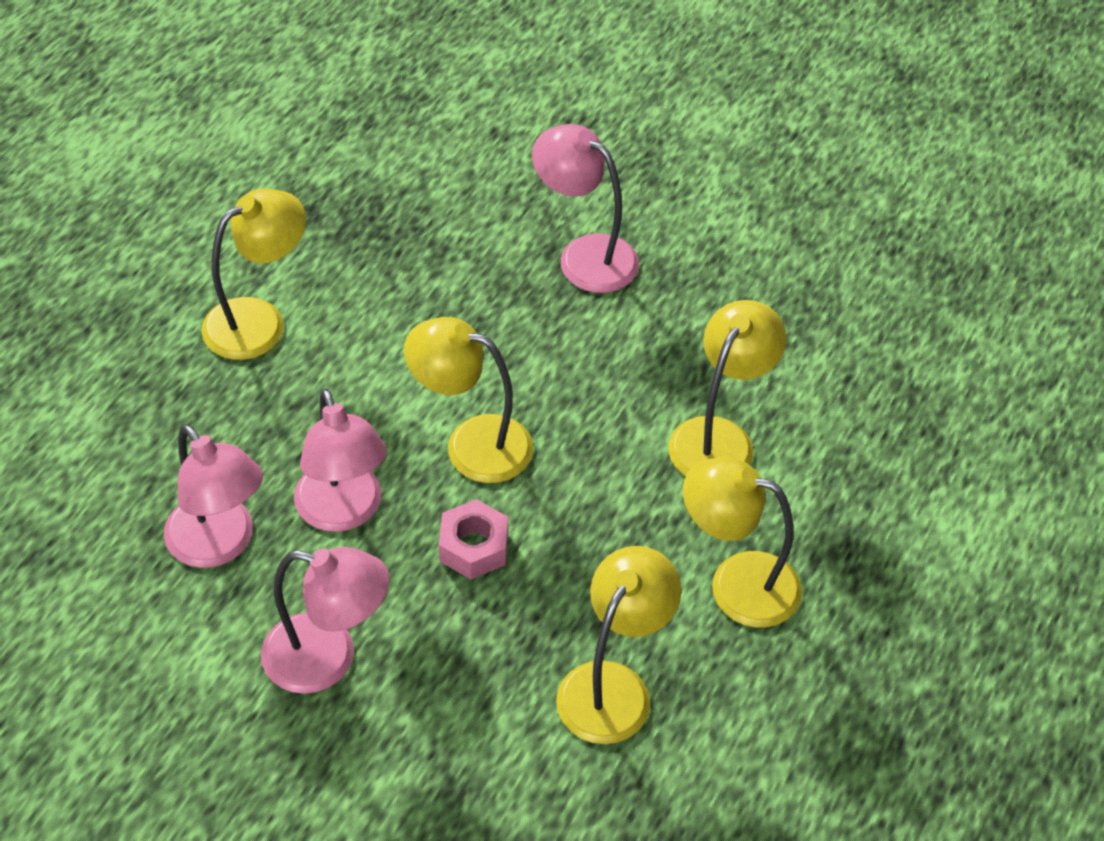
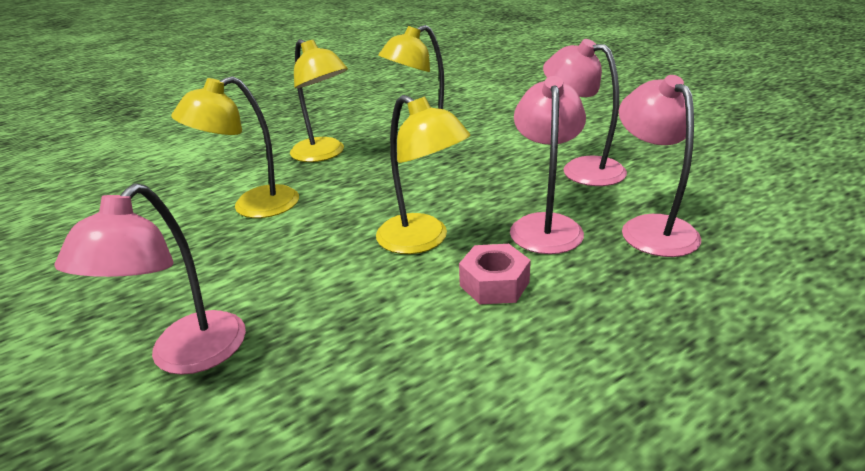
camera: 150 degrees left, 20 degrees down
yellow lamp [201,188,306,360] -> none
pink nut [439,499,508,579] -> pink nut moved to [459,244,531,304]
pink lamp [532,124,639,293] -> pink lamp turned 45 degrees clockwise [54,183,246,375]

